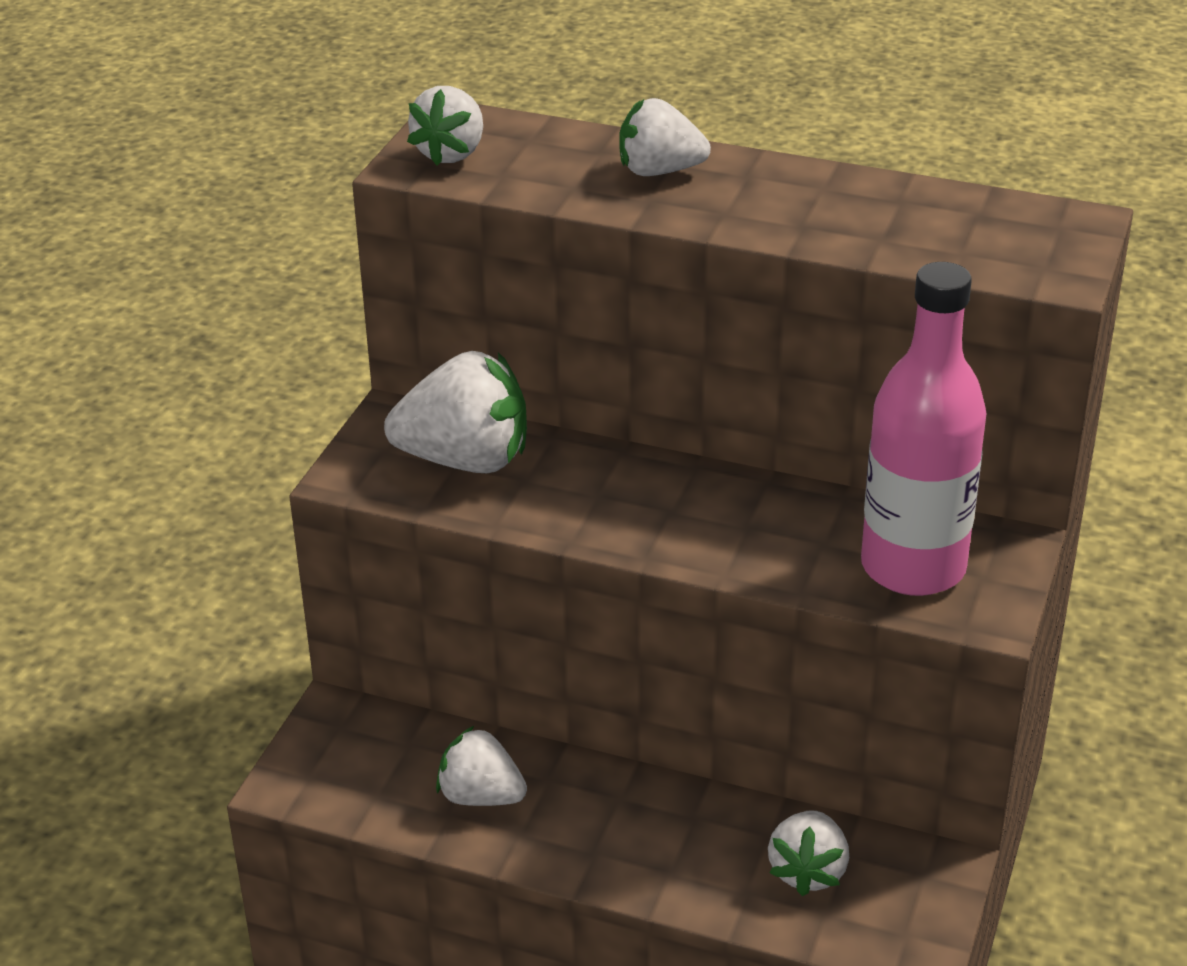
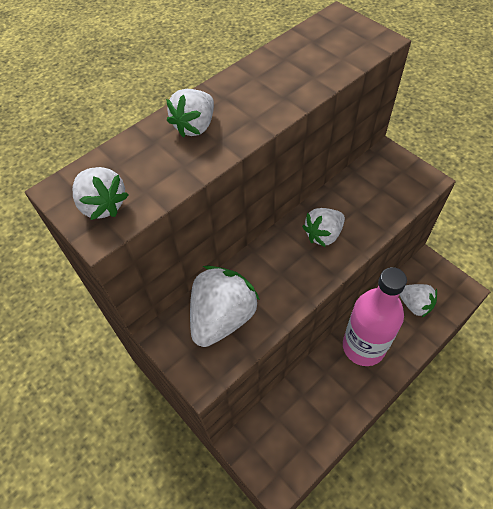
camera: 60 degrees left, 20 degrees up
white strawberry [436,725,527,806] -> white strawberry moved to [302,208,345,247]
pink bottle [861,262,987,596] -> pink bottle moved to [343,267,407,366]

